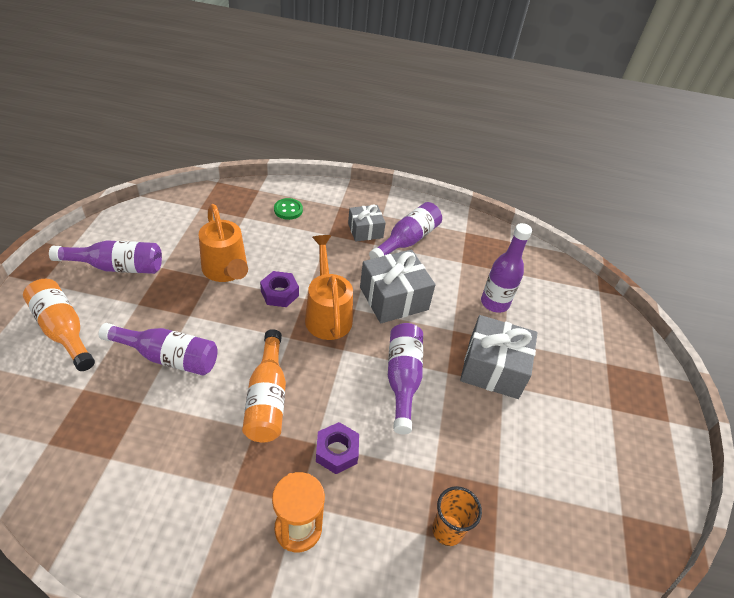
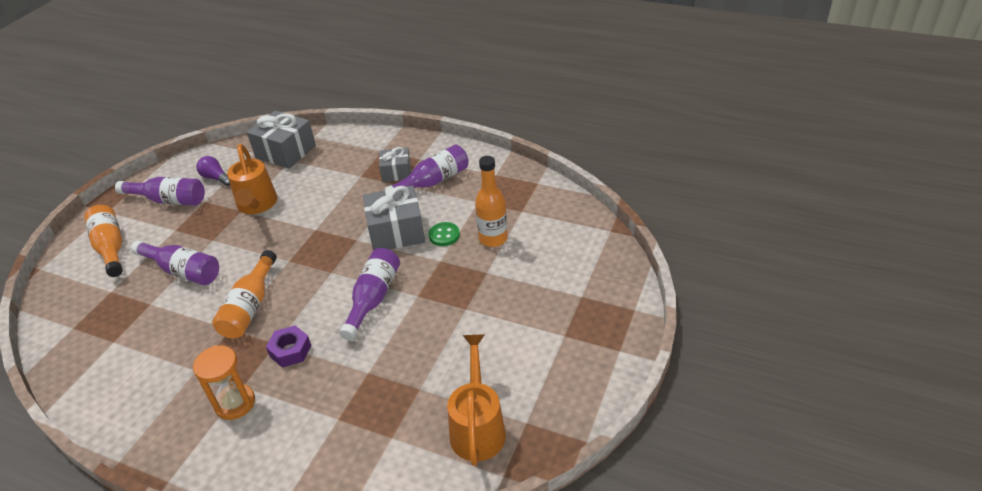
camera: 20 degrees right, 5 degrees down
purple nut [260,271,299,307] -> none
green button [274,198,303,220] -> green button moved to [429,222,460,246]
orange watering can [305,235,353,340] -> orange watering can moved to [447,334,506,466]
orange cup [432,486,482,546] -> none
grey gift [460,315,538,399] -> grey gift moved to [247,111,316,169]
purple bottle [481,223,532,313] -> orange bottle [475,156,508,247]
none -> purple light bulb [196,156,230,186]

